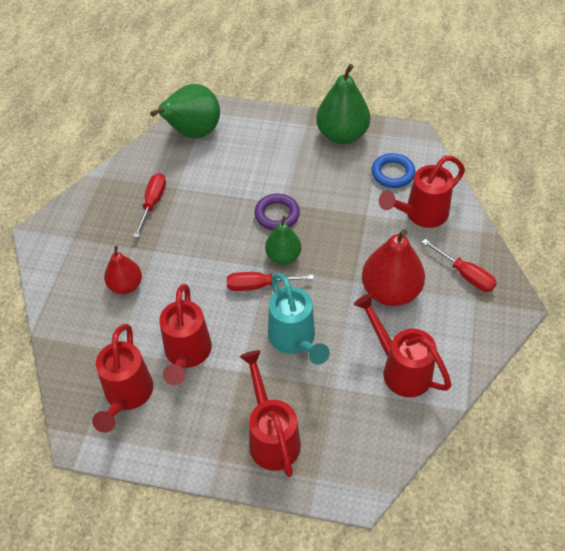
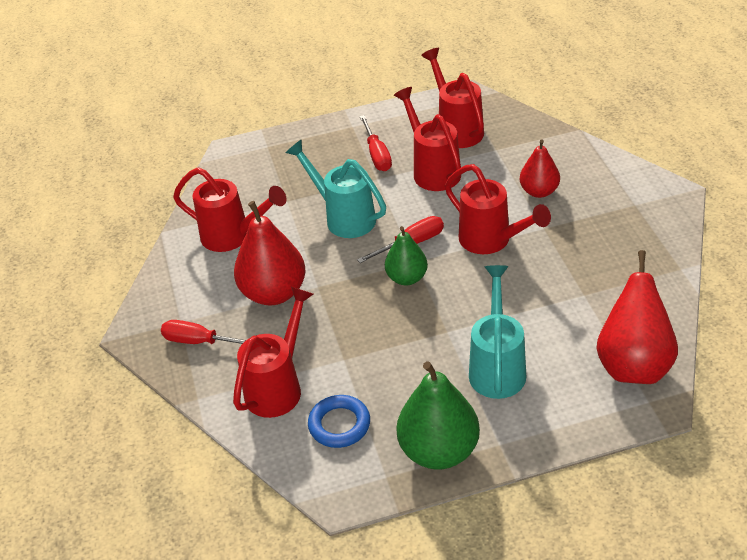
camera: 155 degrees right, 10 degrees down
red screwdriver [133,173,166,238] -> red screwdriver moved to [360,115,392,171]
green pear [150,84,220,138] -> red pear [596,250,678,384]
red watering can [240,350,301,477] -> red watering can moved to [445,164,551,254]
purple ring [254,194,300,230] -> none
none -> turquoise watering can [469,265,526,399]

